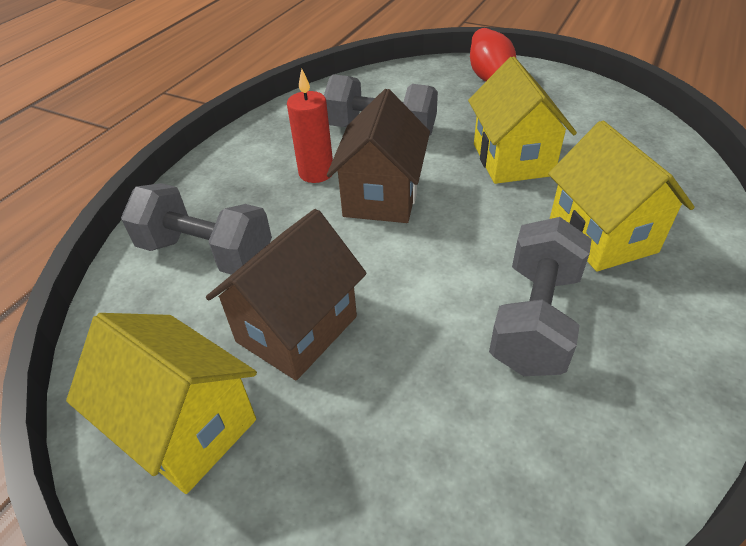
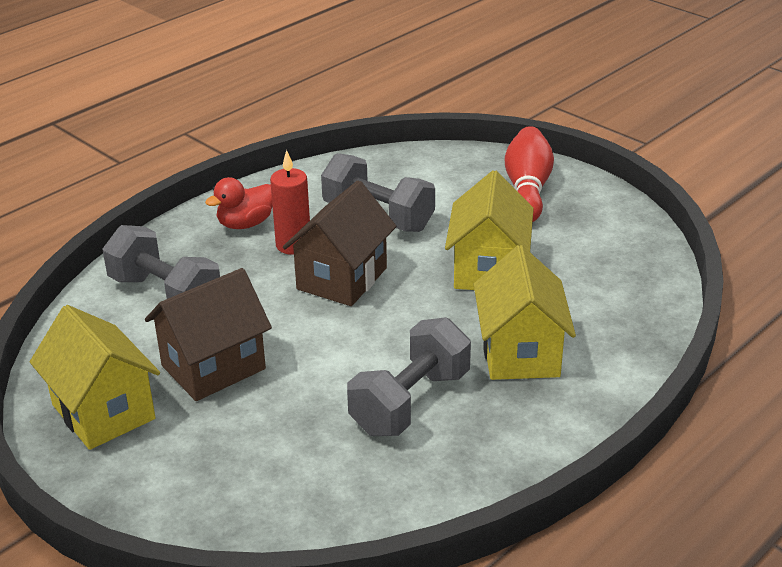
camera: 15 degrees right, 10 degrees down
none -> red duck [205,177,273,229]

